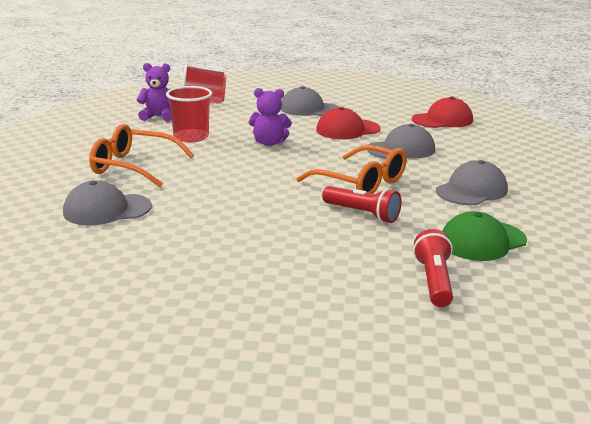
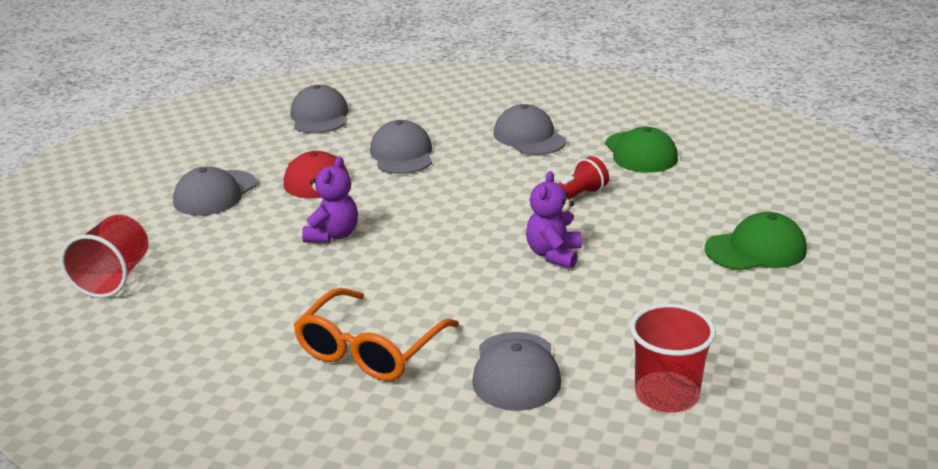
camera: 75 degrees left, 5 degrees up
purple teddy bear [137,63,172,122] -> purple teddy bear moved to [526,171,582,269]
red cup [166,86,212,142] -> red cup moved to [630,303,716,413]
orange glasses [297,145,407,194] -> none
red cap [412,97,473,128] -> grey cap [290,85,349,133]
red flashlight [413,229,453,307] -> none
none -> green cap [705,212,807,270]

